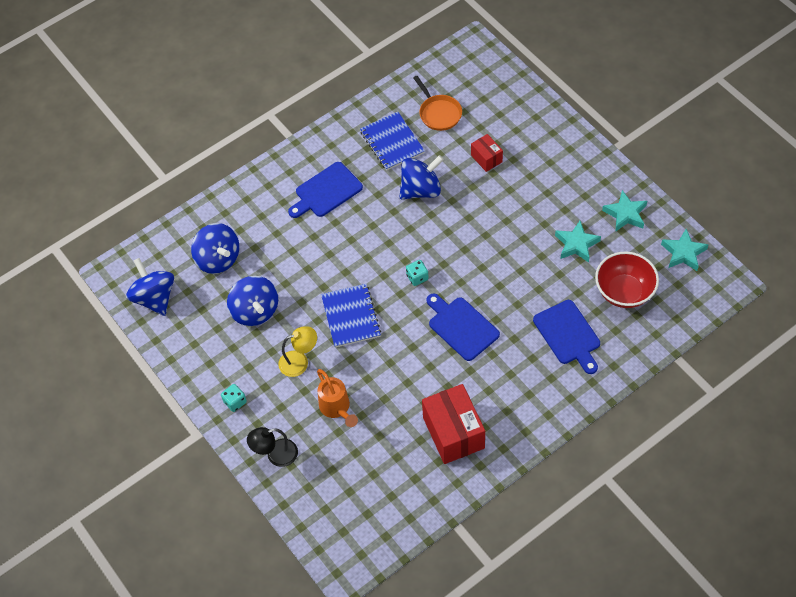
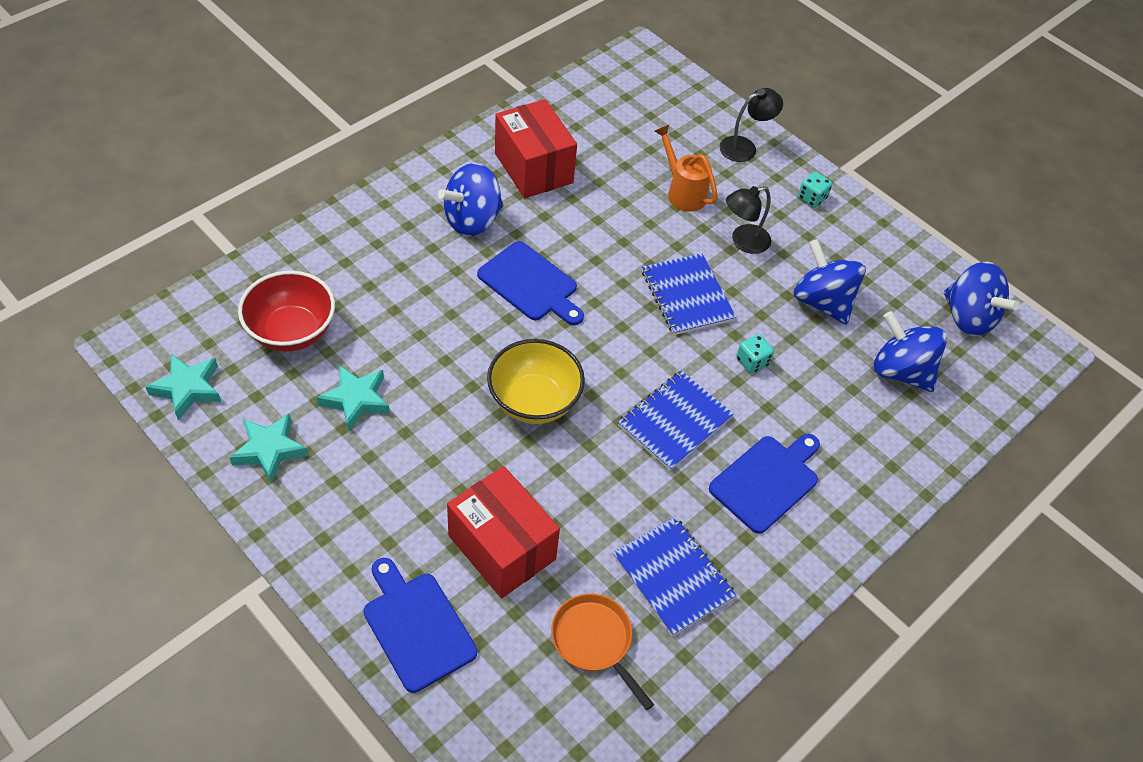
camera: 165 degrees right, 5 degrees down
yellow lamp [278,326,317,377] -> black lamp [726,186,771,254]
blue spinning top [400,155,444,199] -> blue spinning top moved to [438,163,503,236]
turquoise dice [406,260,428,286] -> turquoise dice moved to [736,334,774,374]
red box [471,134,503,172] -> red box [447,466,560,598], size x1.91
blue cutting board [533,300,600,374] -> blue cutting board moved to [363,558,477,693]
none -> yellow bowl [487,339,585,424]
none -> blue notebook [618,371,734,471]

